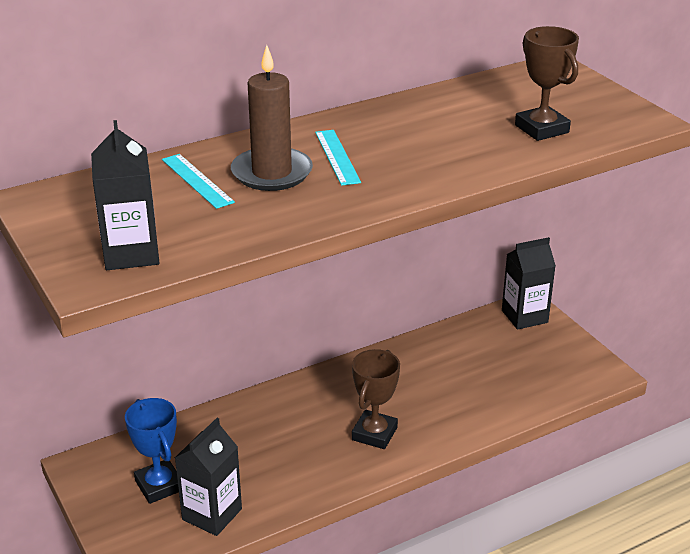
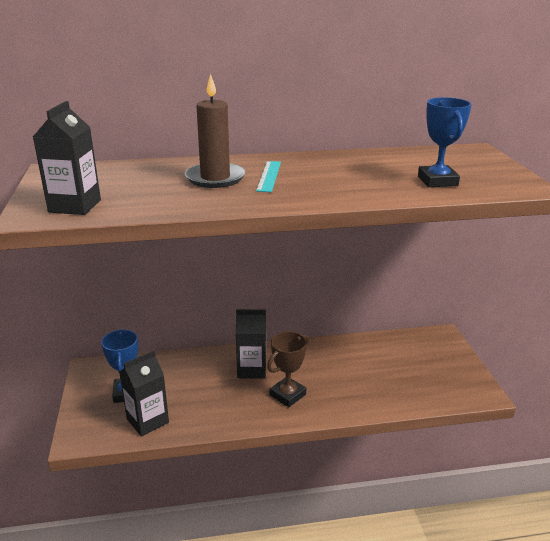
camera: 20 degrees right, 5 degrees down
turquoise ruler [162,154,235,209] -> none
black carton [502,237,556,330] -> black carton moved to [236,309,266,379]
brown trophy [515,26,579,141] -> blue trophy [418,97,472,187]

